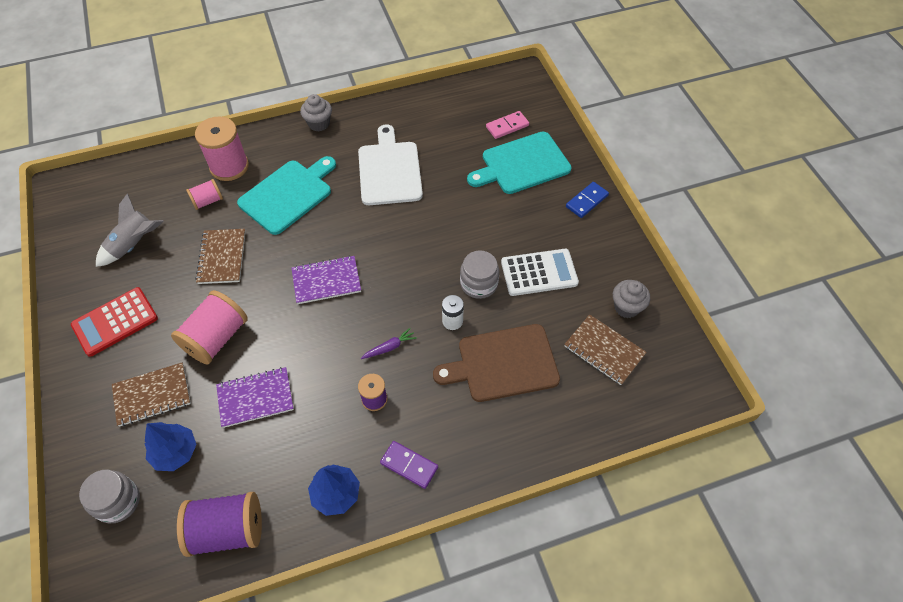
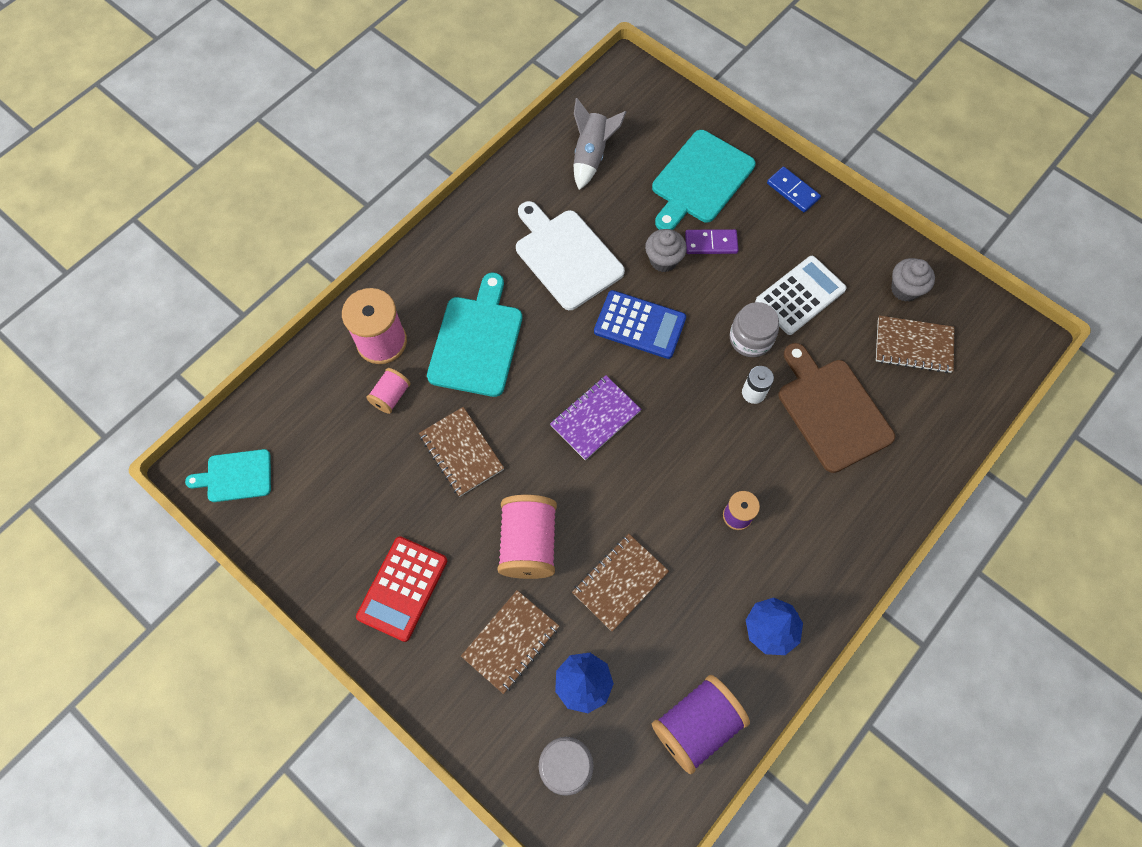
camera: 30 degrees left, 10 degrees up
grey rocket [96,193,164,267] -> grey rocket moved to [574,98,626,190]
purple notebook [216,367,294,428] -> brown notebook [572,534,669,631]
grey cupcake [300,94,332,131] -> grey cupcake moved to [645,229,687,272]
purple carrot [361,328,417,359] -> none
purple domino [380,441,438,489] -> purple domino moved to [685,229,739,254]
brown cutting board [433,324,560,402] -> brown cutting board turned 105 degrees clockwise [778,343,895,473]
pink domino [486,111,529,139] -> none
blue domino [566,182,609,218] -> blue domino turned 60 degrees counterclockwise [767,167,821,212]
none -> turquoise cutting board [185,449,271,502]
none -> blue calculator [594,290,686,359]

